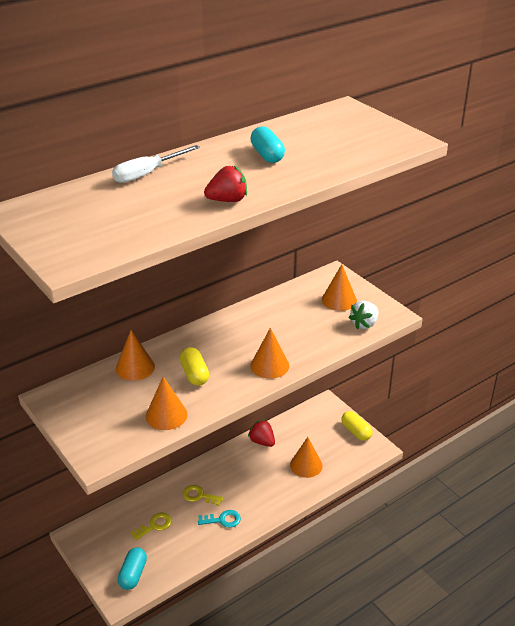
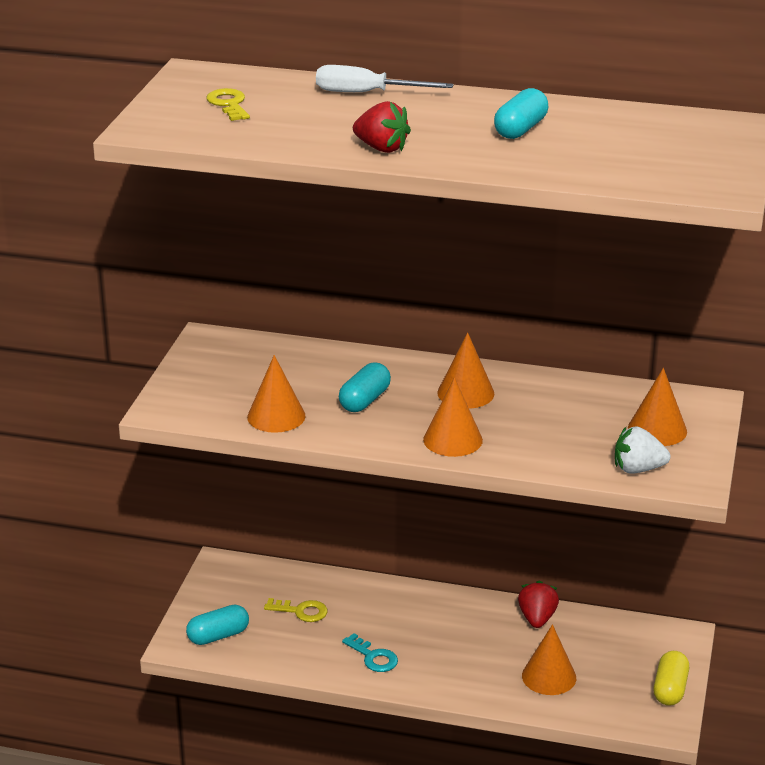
camera: 50 degrees right, 5 degrees down
orange cone [116,330,155,381] -> orange cone moved to [437,332,494,409]
yellow capsule [180,347,209,386] -> turquoise capsule [339,363,391,412]
yellow key [183,485,223,506] -> yellow key moved to [207,88,250,121]

